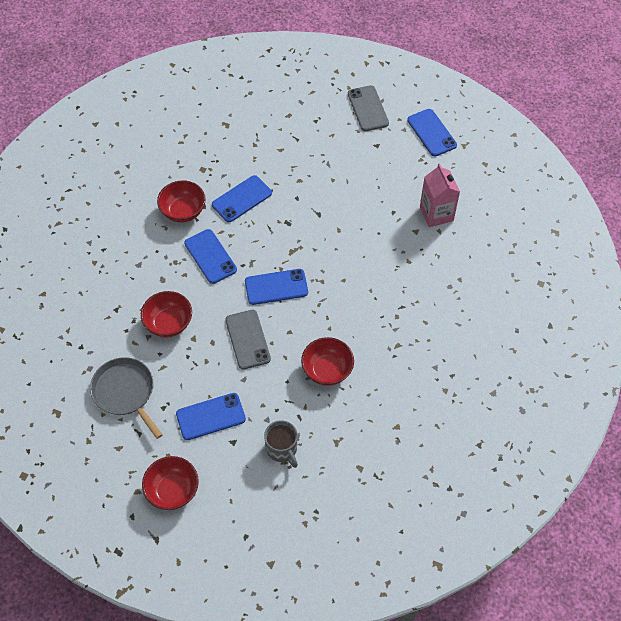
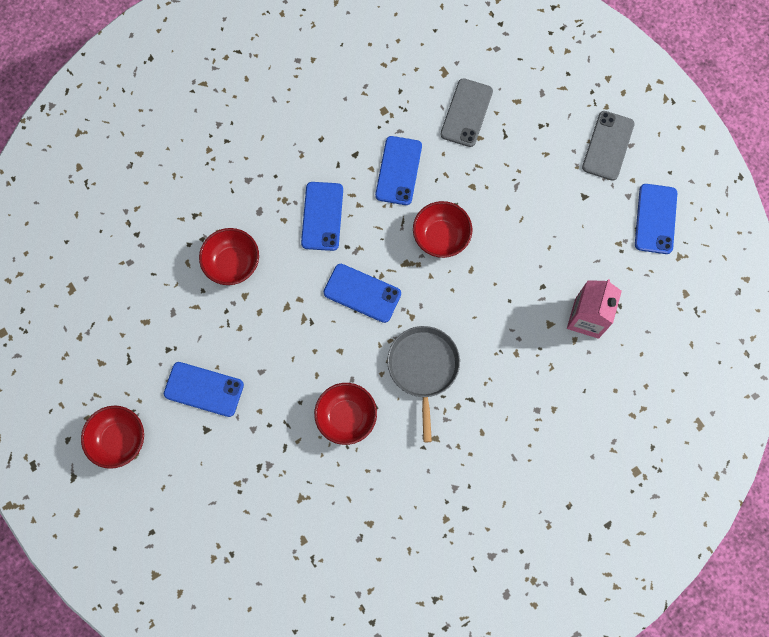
camera: 35 degrees right, 15 degrees up
grey pan [90,357,163,439] -> grey pan moved to [387,326,460,442]
red bowl [157,180,206,223] -> red bowl moved to [413,201,473,258]
blue phone [212,175,272,222] -> blue phone turned 75 degrees counterclockwise [375,136,422,205]
grey phone [225,310,271,370] -> grey phone moved to [440,78,493,147]
grey mug [264,420,298,468] -> none

